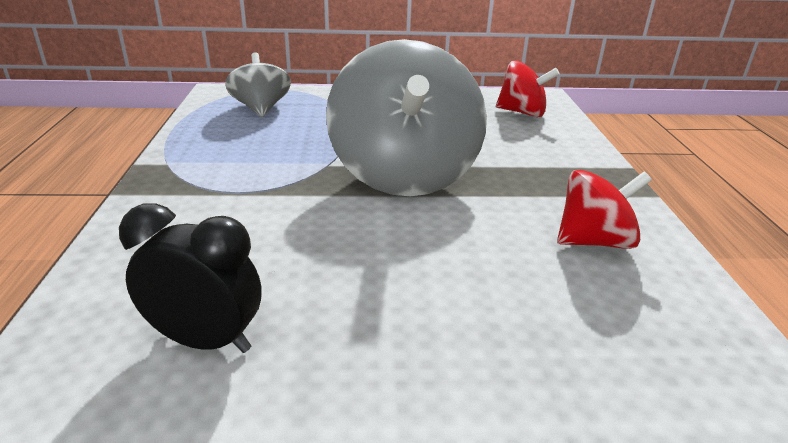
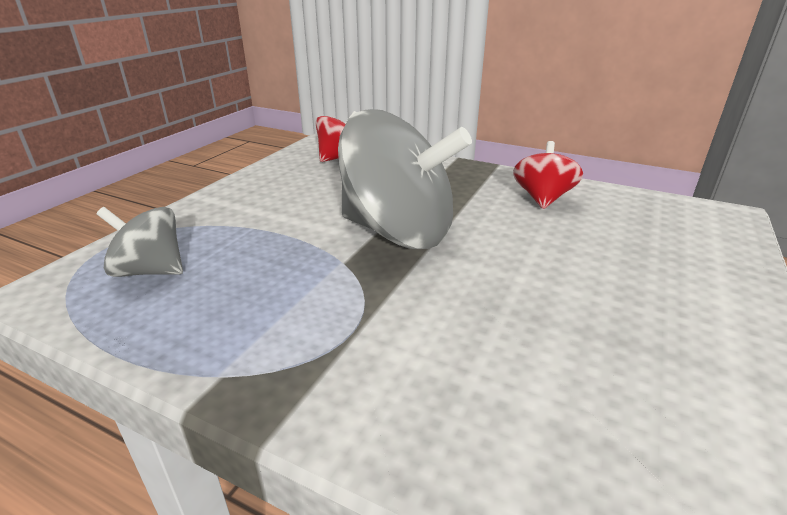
camera: 60 degrees left, 0 degrees up
black clock [119,203,261,353] -> none

